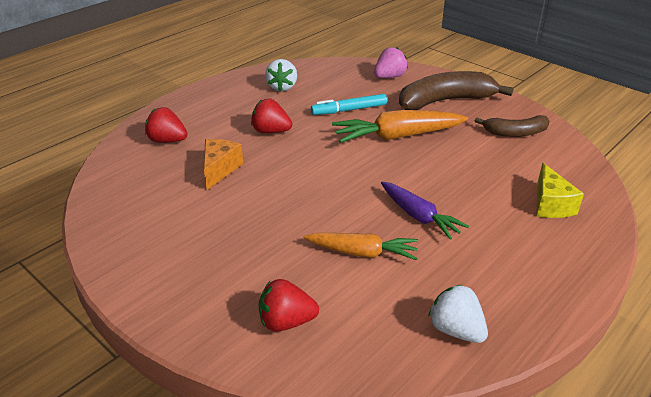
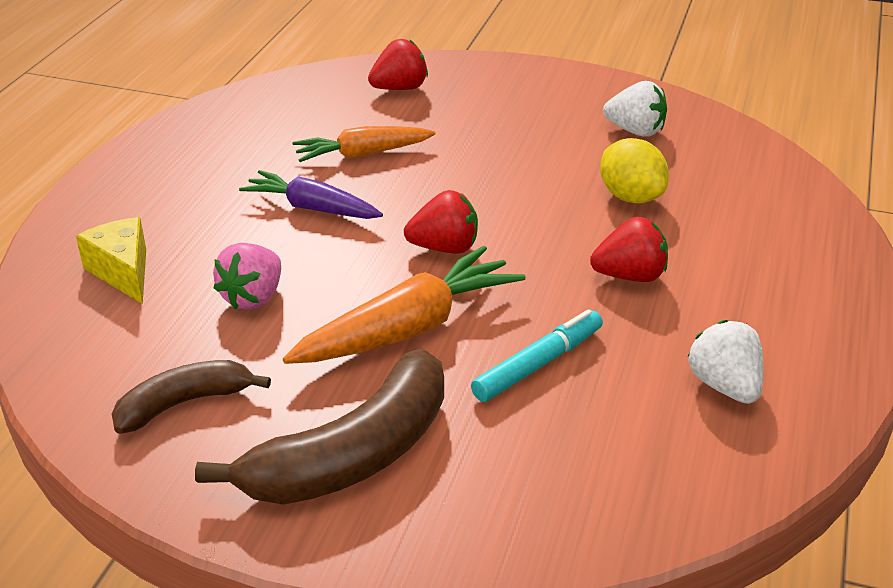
camera: 155 degrees right, 0 degrees up
red strawberry [145,107,188,143] -> red strawberry moved to [404,190,478,254]
orange cheese [204,139,243,190] -> yellow lemon [600,138,669,203]
pink strawberry [374,47,408,78] -> pink strawberry moved to [213,243,281,310]
white strawberry [428,284,488,343] -> white strawberry moved to [603,81,667,137]

